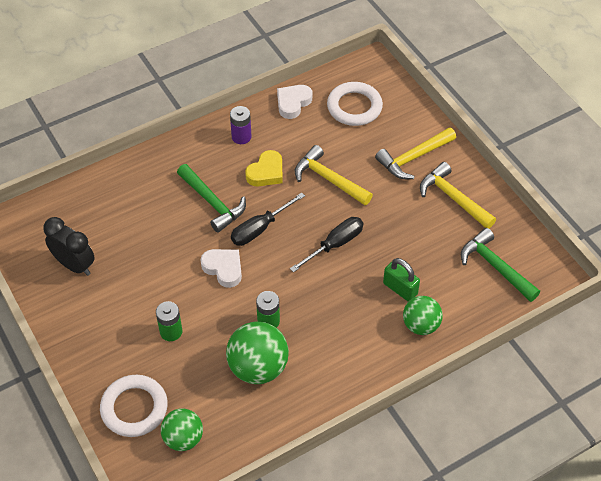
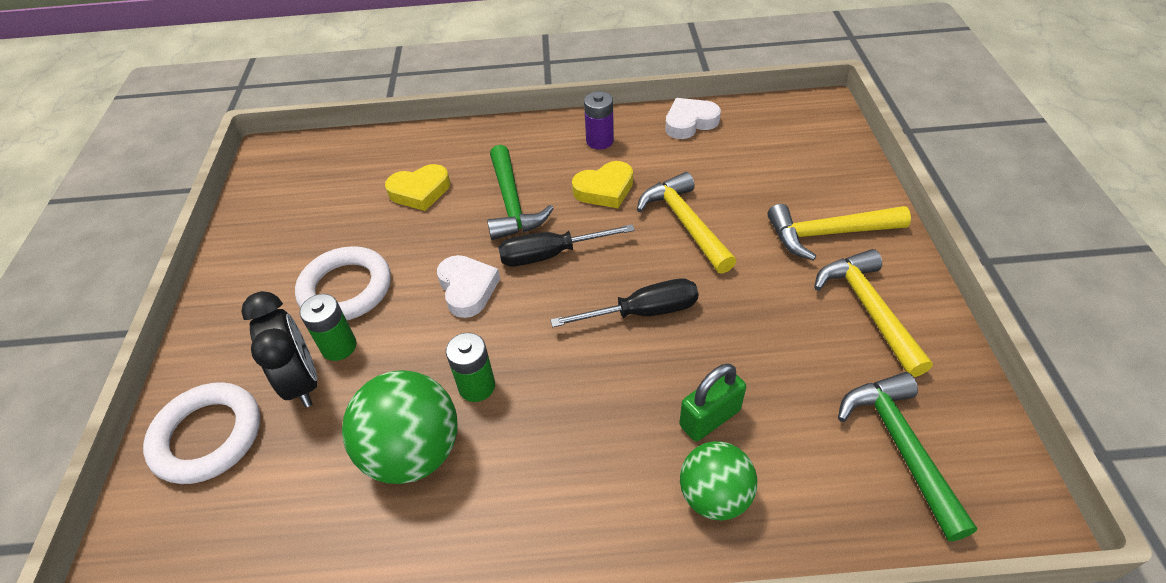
camera: 30 degrees right, 5 degrees down
black clock [43,217,95,276] -> black clock moved to [241,291,317,408]
green ball [161,409,203,451] -> none
white ring [327,82,383,126] -> white ring moved to [295,246,391,320]
green padlock [383,258,420,302] -> green padlock turned 75 degrees clockwise [679,364,746,441]
none -> yellow heart [385,164,450,211]

